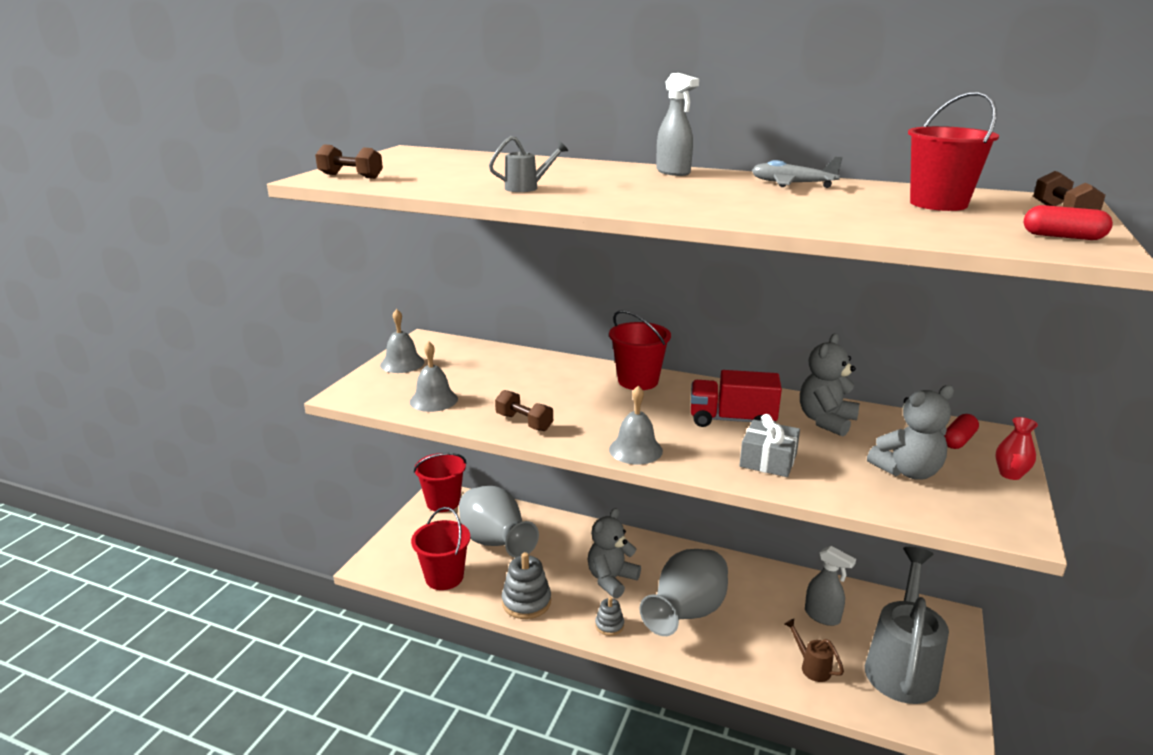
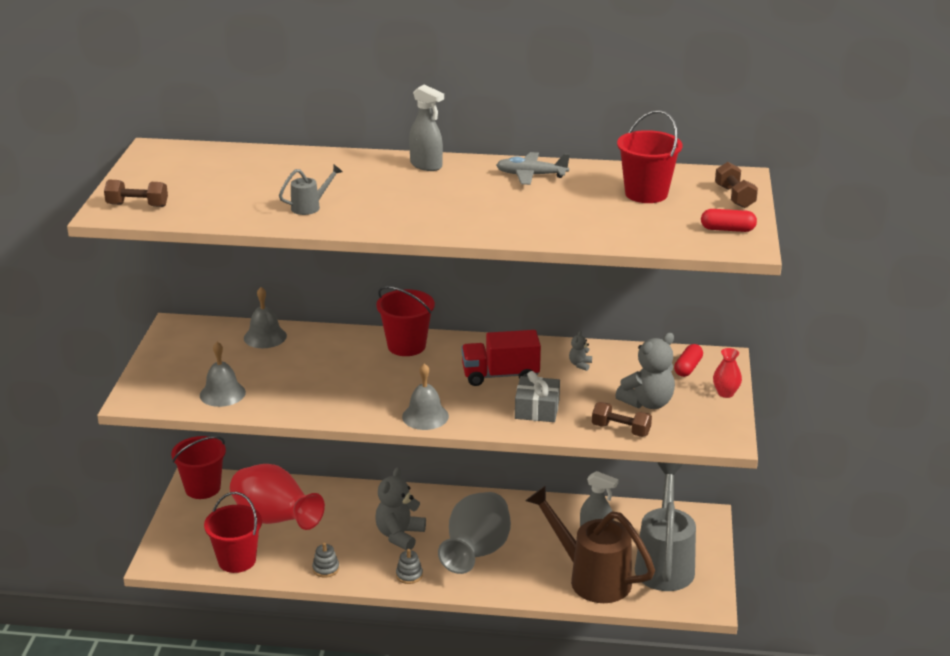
camera: 15 degrees left, 5 degrees up
grey bell [380,309,424,373] -> grey bell moved to [244,287,287,348]
grey vase [459,486,539,558] -> red vase [230,464,325,530]
brown dumbbell [495,390,553,431] -> brown dumbbell moved to [592,402,652,437]
grey stacking toy [502,552,551,619] -> grey stacking toy [312,543,339,578], size x0.57
brown watering can [784,619,844,682] -> brown watering can [526,485,655,603], size x2.40
grey teddy bear [800,333,859,437] -> grey teddy bear [569,331,592,371], size x0.46

